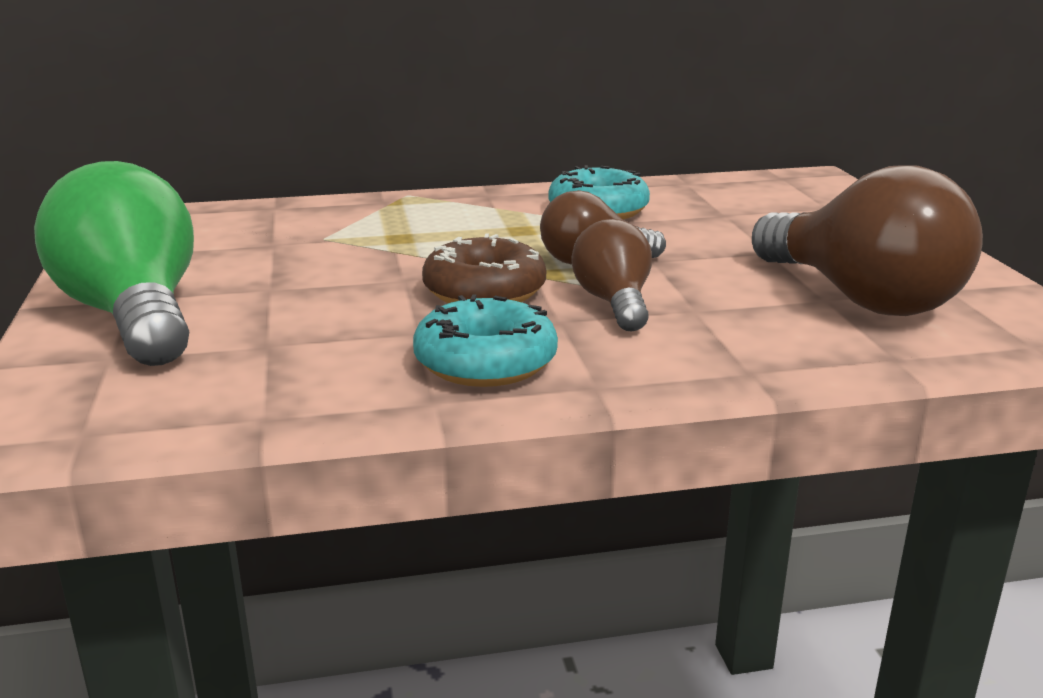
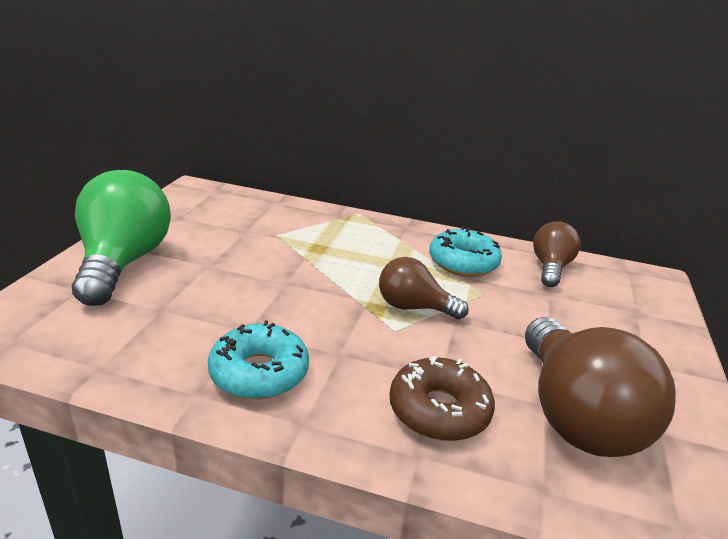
camera: 25 degrees right, 5 degrees up
brown donut [422,234,546,303] -> brown donut moved to [389,356,495,441]
brown light bulb [571,219,652,331] -> brown light bulb moved to [533,221,581,287]

